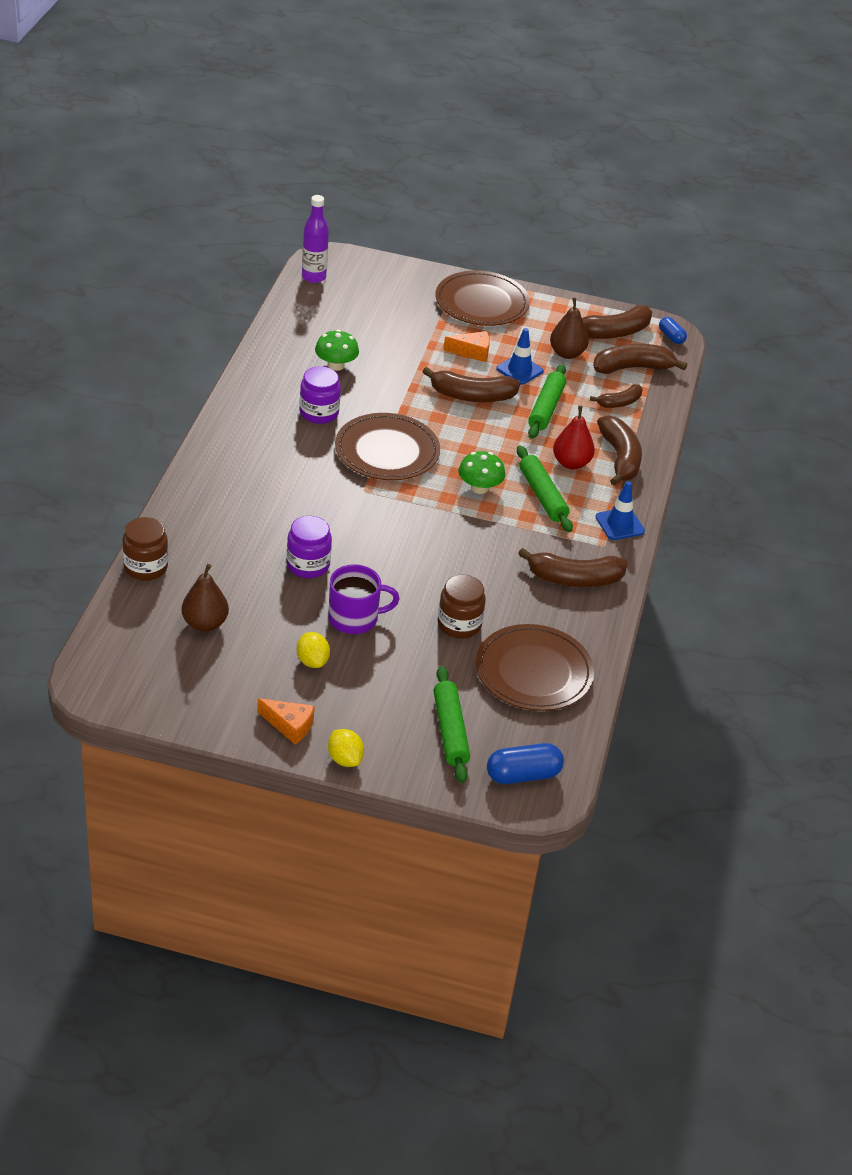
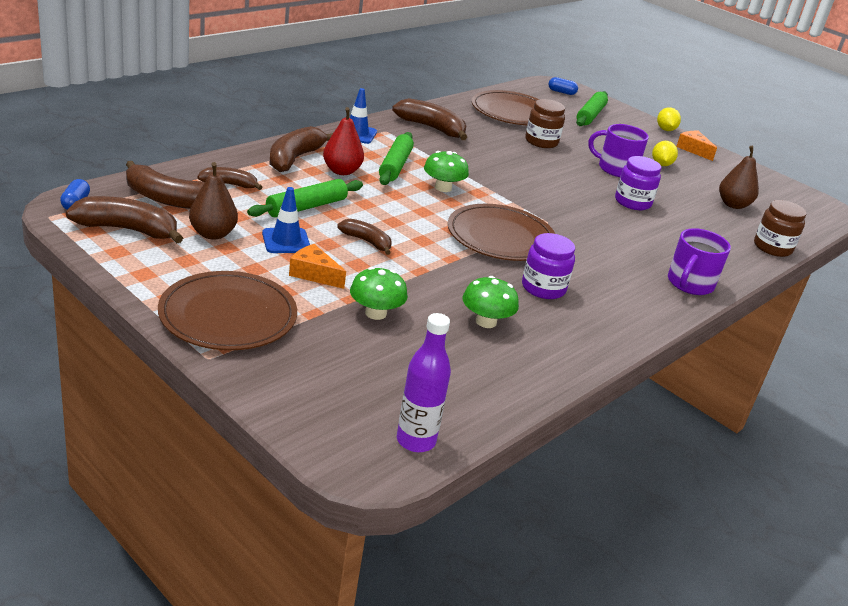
camera: 150 degrees left, 10 degrees down
brown banana [422,367,520,402] -> brown banana [337,219,392,255], size x0.60
blue capsule [487,743,564,784] -> blue capsule [549,77,578,95], size x0.61
none -> green mushroom [350,267,408,320]
none -> purple mug [668,228,731,295]

